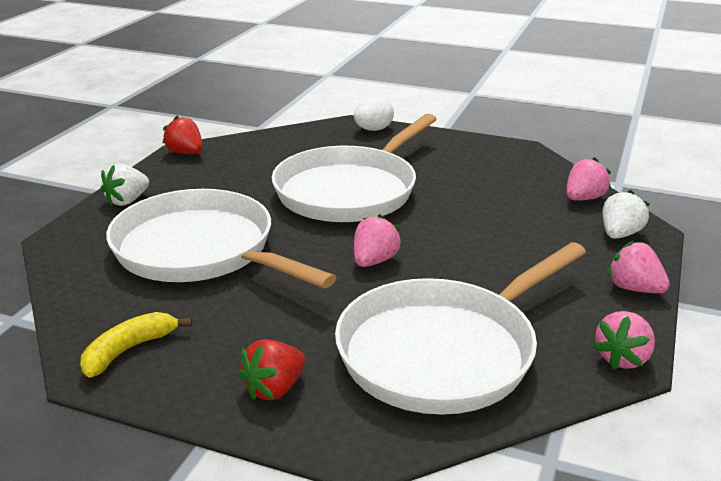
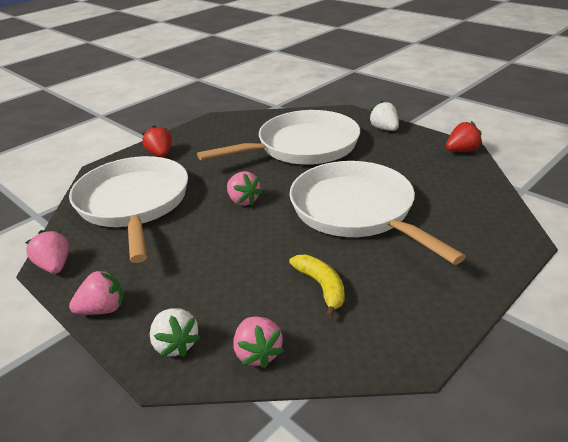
camera: 115 degrees right, 5 degrees up
yellow banana [80,312,192,378] -> yellow banana moved to [289,255,345,318]
white egg [354,96,394,131] -> none

